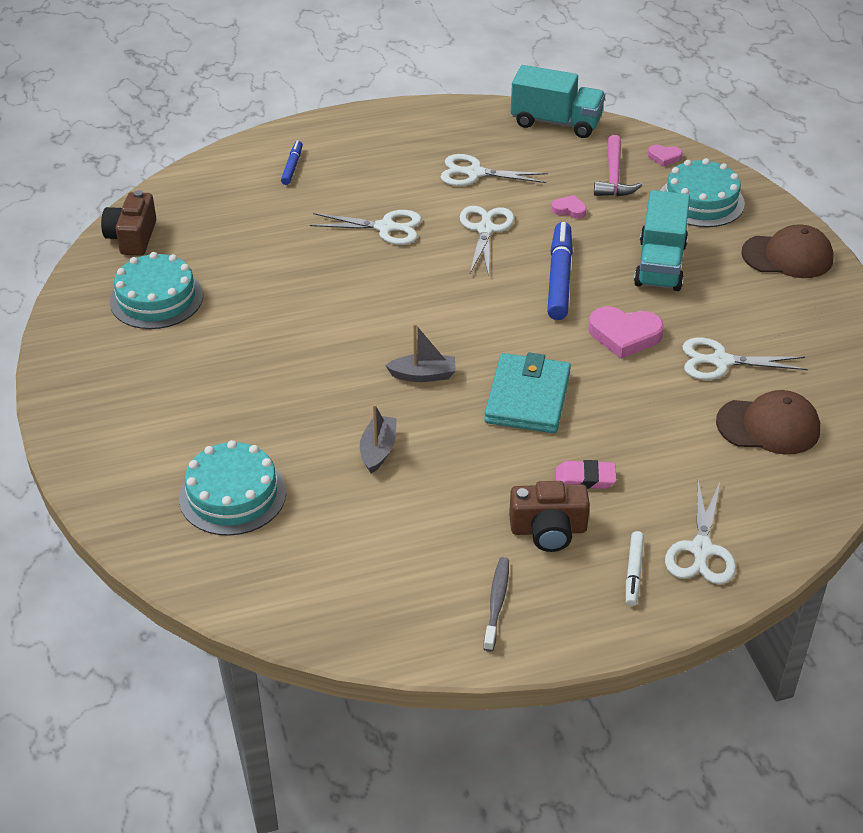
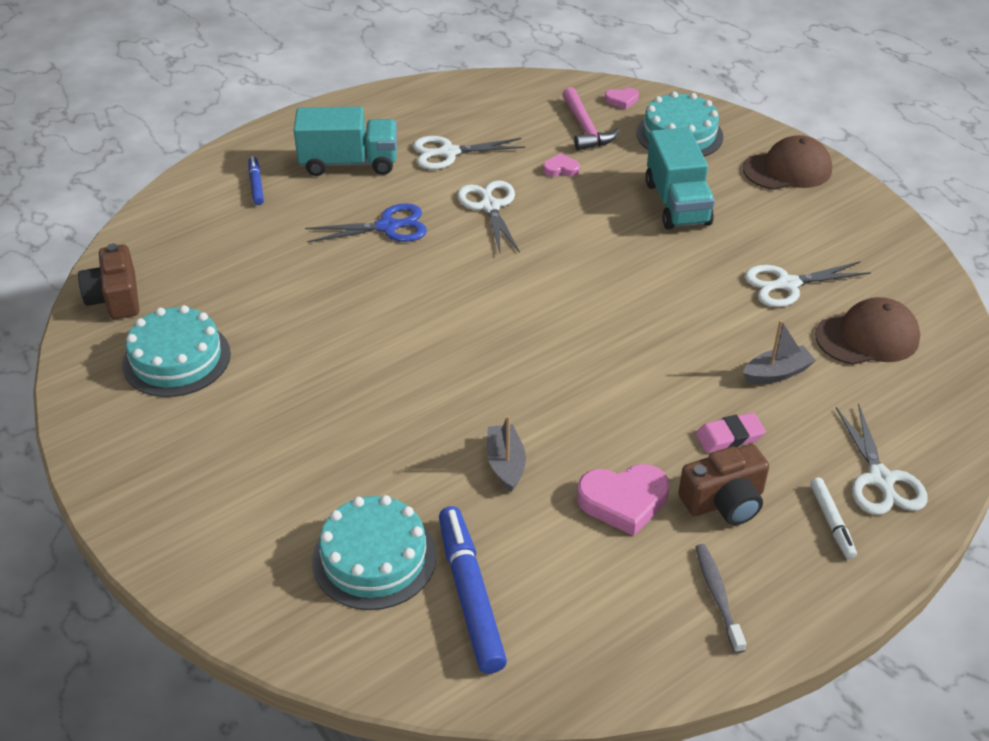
camera: 20 degrees left, 0 degrees up
white scissors [310,210,422,245] -> blue scissors [305,203,427,243]
grey boat [385,324,456,382] -> grey boat moved to [743,320,816,384]
turquoise wallet [484,352,571,433] -> none
turquoise truck [511,65,605,138] -> turquoise truck moved to [294,107,397,176]
blue marker [547,222,573,320] -> blue marker moved to [439,506,507,674]
pink heart [589,307,664,359] -> pink heart moved to [577,464,669,536]

